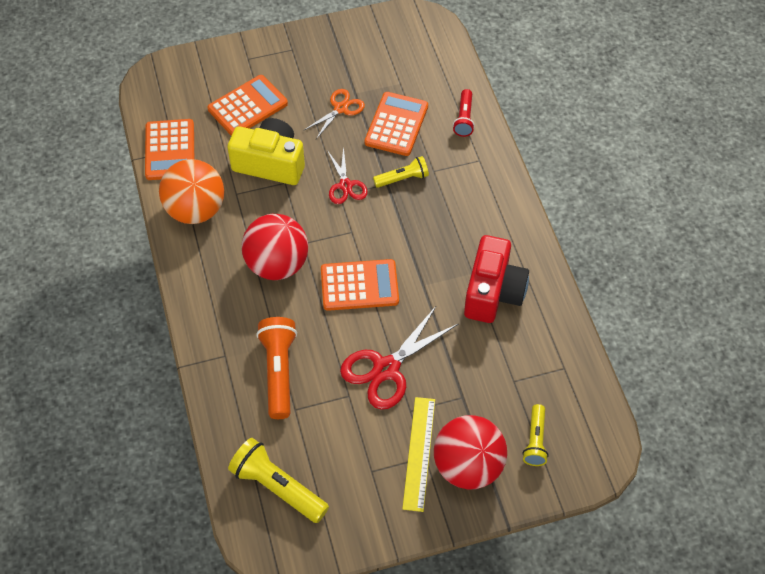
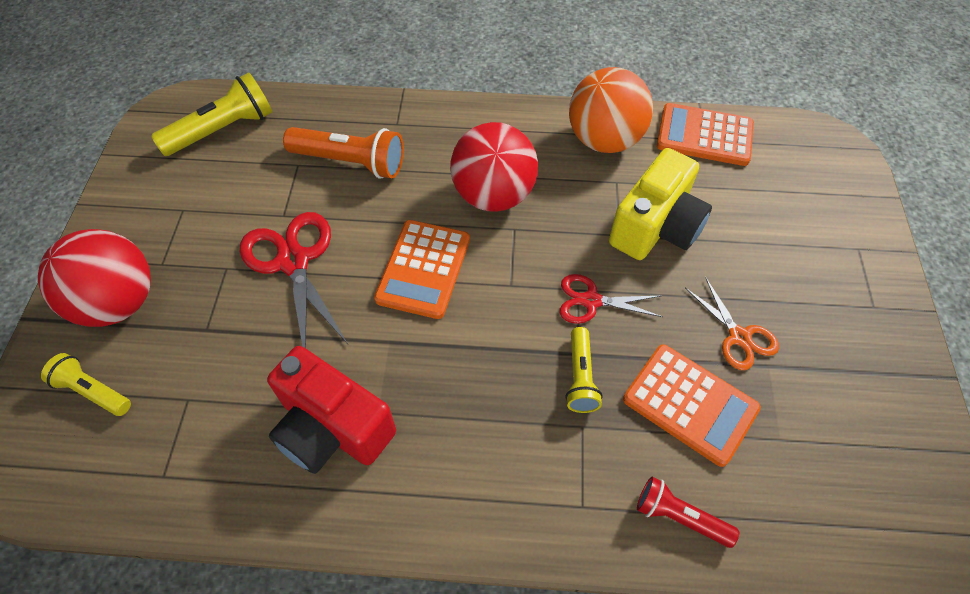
camera: 110 degrees right, 0 degrees up
orange calculator [207,75,288,136] -> none
yellow ruler [402,397,435,512] -> none

